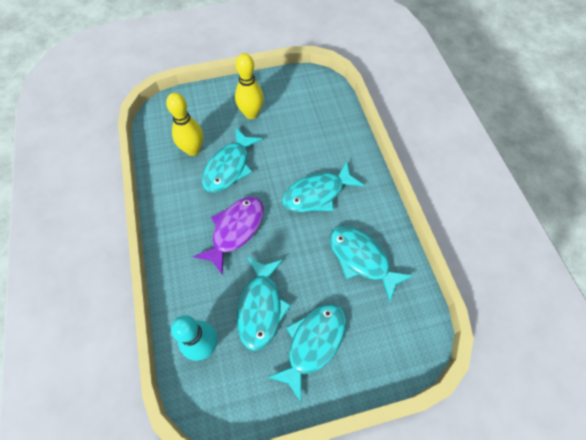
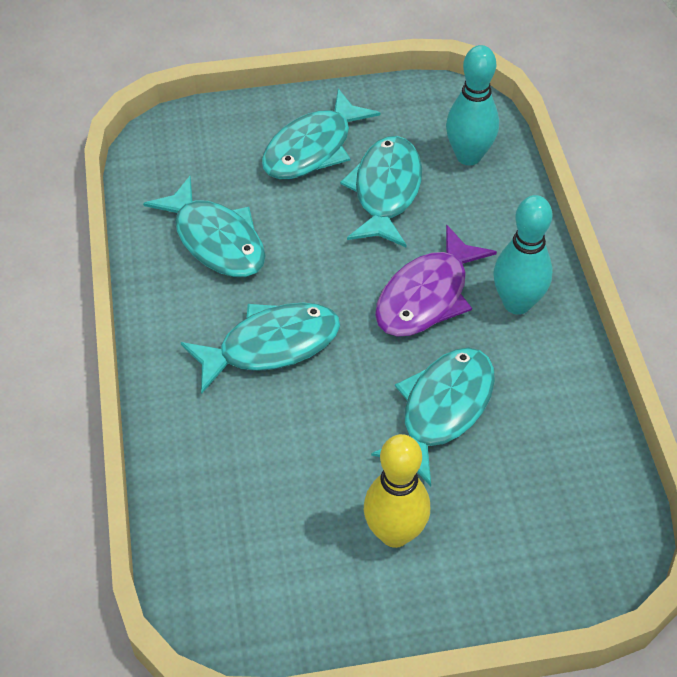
camera: 175 degrees left, 10 degrees down
yellow bowling pin [166,93,203,156] -> none
none -> turquoise bowling pin [493,195,553,315]

